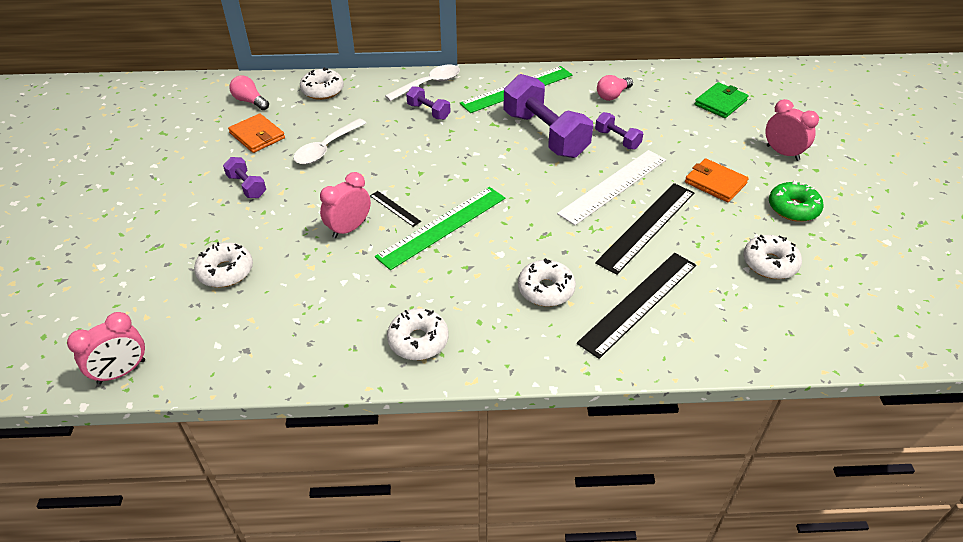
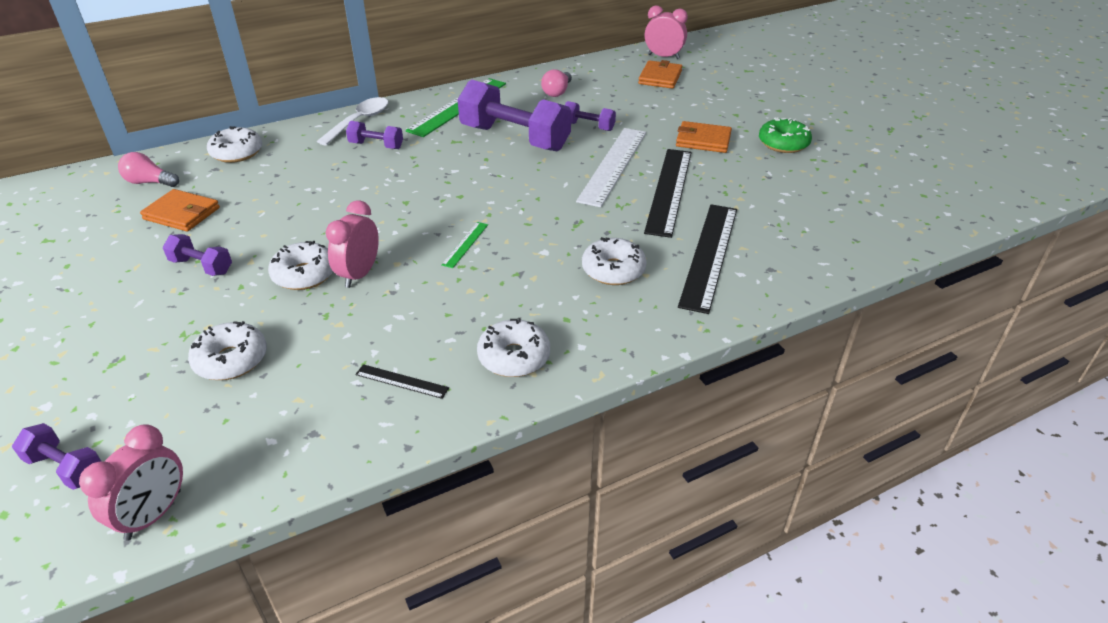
camera: 25 degrees left, 5 degrees down
white spoon [293,119,366,164] -> none
black ruler [370,191,421,227] -> black ruler moved to [355,364,449,399]
green ruler [375,187,505,270] -> green ruler [441,222,488,268], size x0.45
green wallet [695,82,748,118] -> orange wallet [638,60,682,89]
white donut [743,235,802,279] -> white donut moved to [268,241,333,290]
pink clock [766,99,819,161] -> pink clock moved to [645,5,688,59]
none -> purple dumbbell [12,423,102,490]

